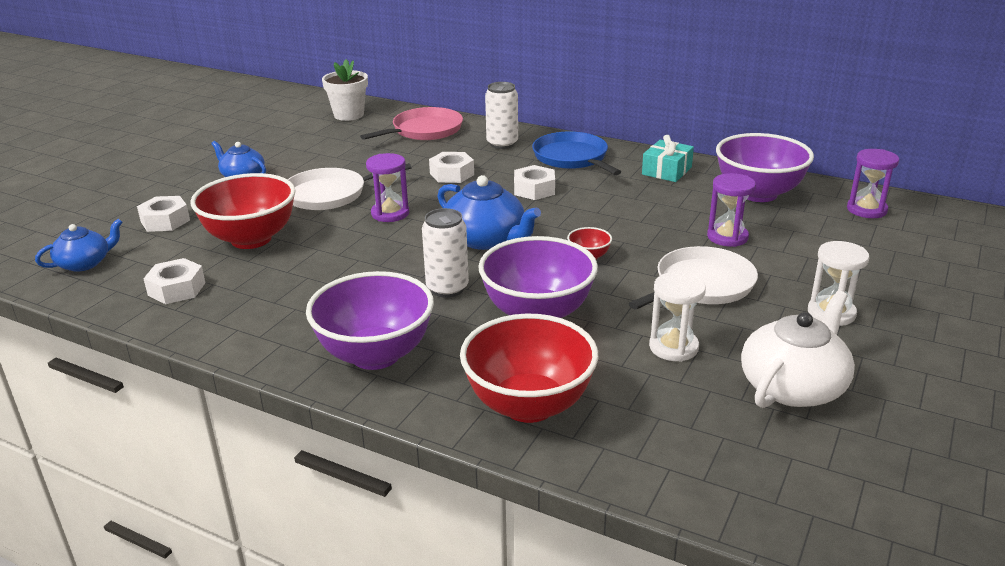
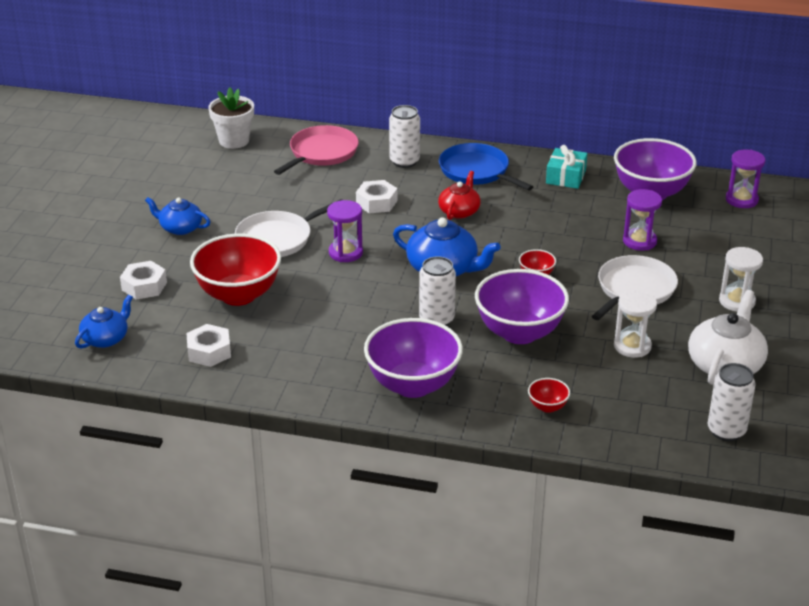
camera: 15 degrees left, 5 degrees up
red bowl [460,314,599,423] -> red bowl [528,378,570,413], size x0.42
white nut [514,165,555,200] -> red teapot [438,171,481,220]
none -> white can [708,363,755,441]

